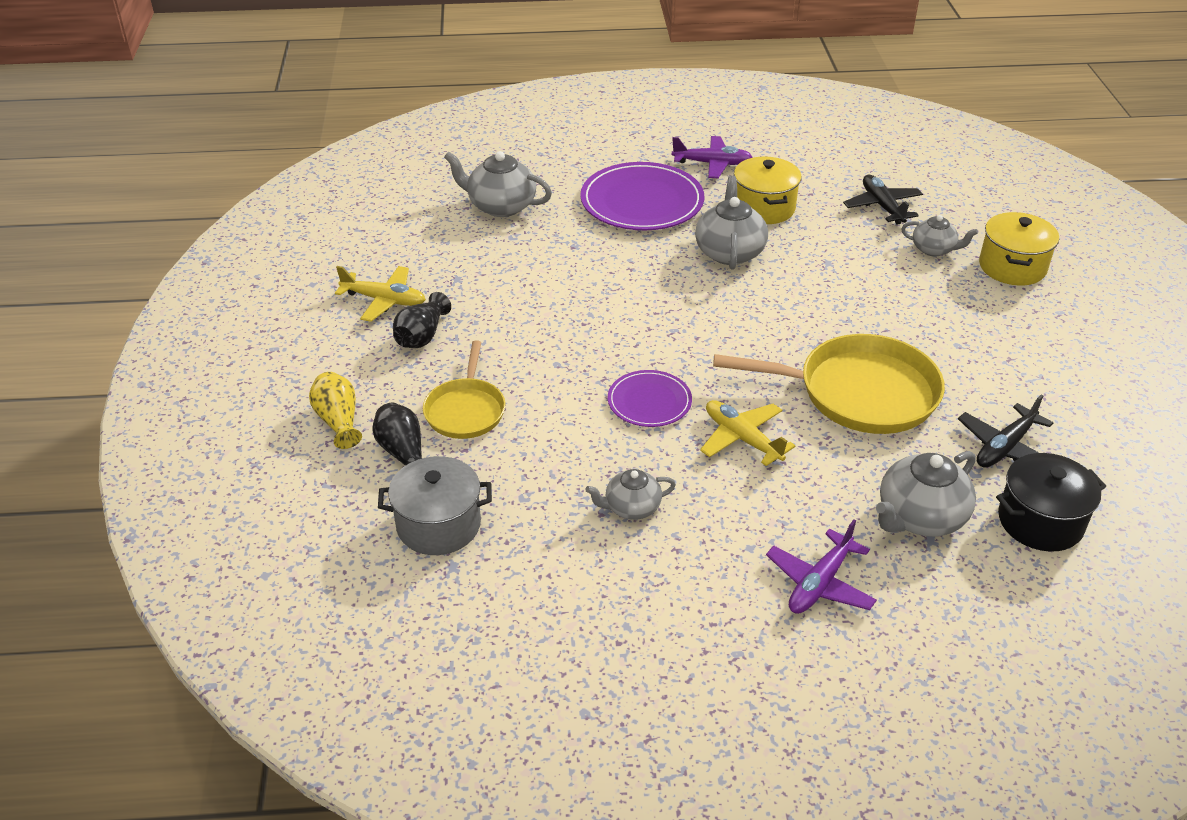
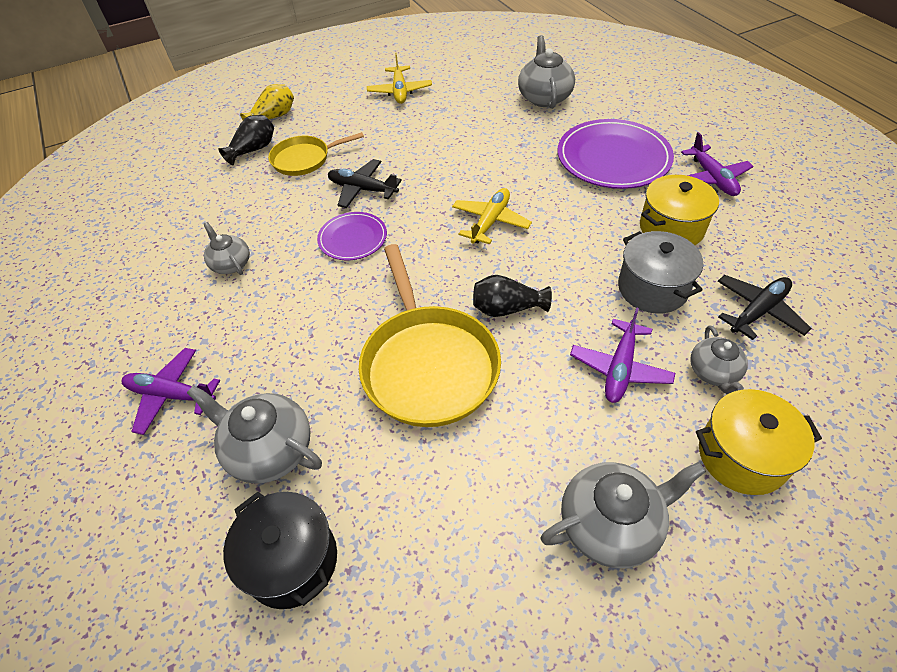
camera: 70 degrees right, 10 degrees up
grey pot [378,456,492,555] -> grey pot moved to [618,231,703,314]
black vase [393,292,451,348] -> black vase moved to [473,275,552,317]
grey teapot [695,176,768,270] -> grey teapot moved to [540,462,706,568]
yellow plane [700,400,795,466] -> yellow plane moved to [452,188,532,244]
black plane [958,394,1053,467] -> black plane moved to [328,159,402,208]
none -> purple plane [570,307,675,403]

